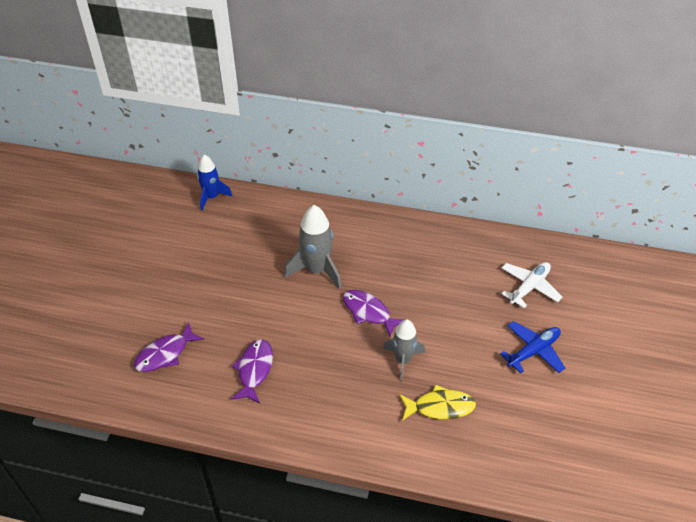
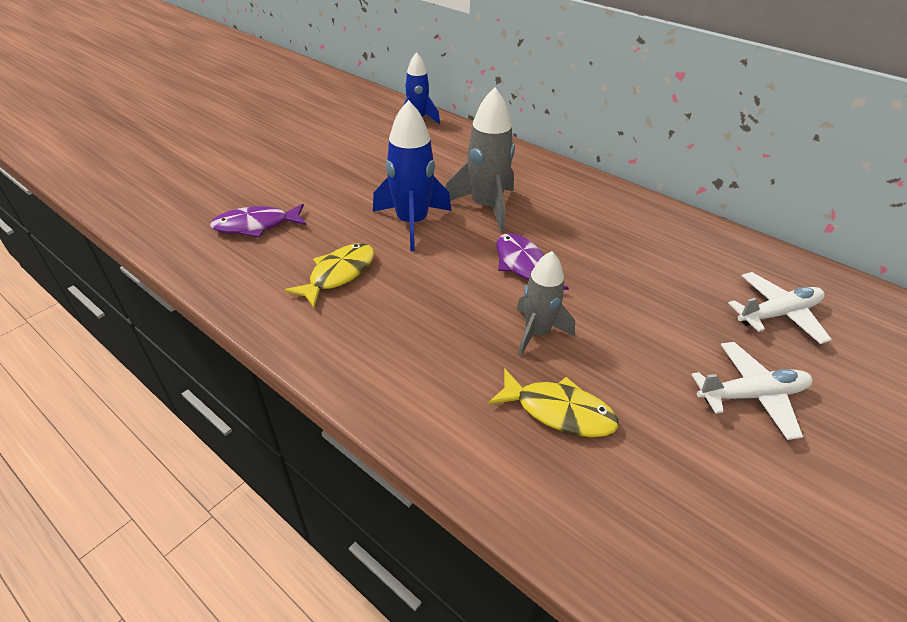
camera: 25 degrees right, 5 degrees down
purple fish [231,339,273,403] -> yellow fish [285,243,375,308]
blue plane [500,321,565,374] -> white plane [692,342,813,440]
none -> blue rocket [373,100,451,251]

